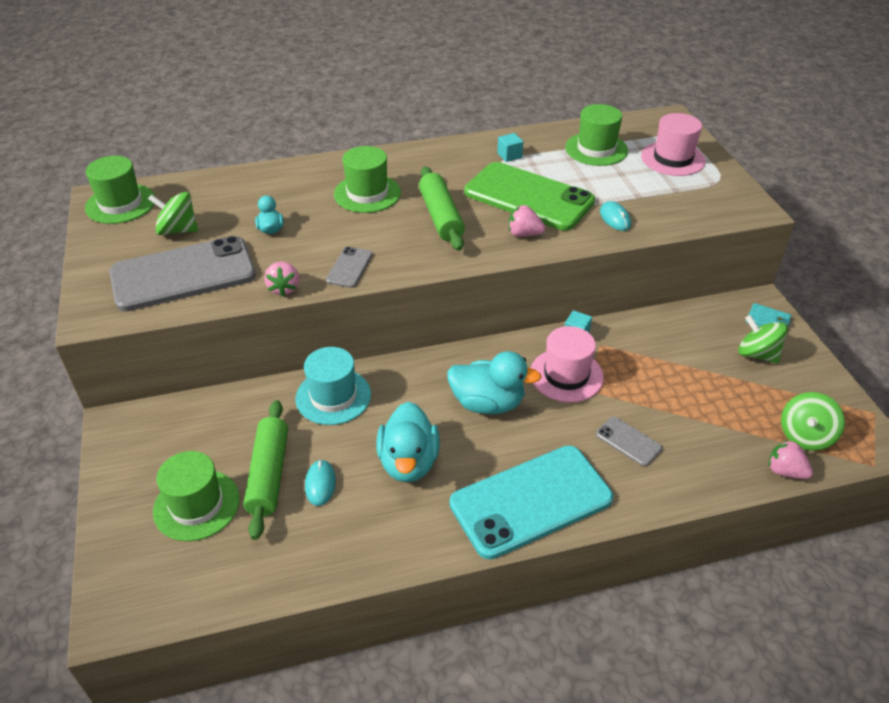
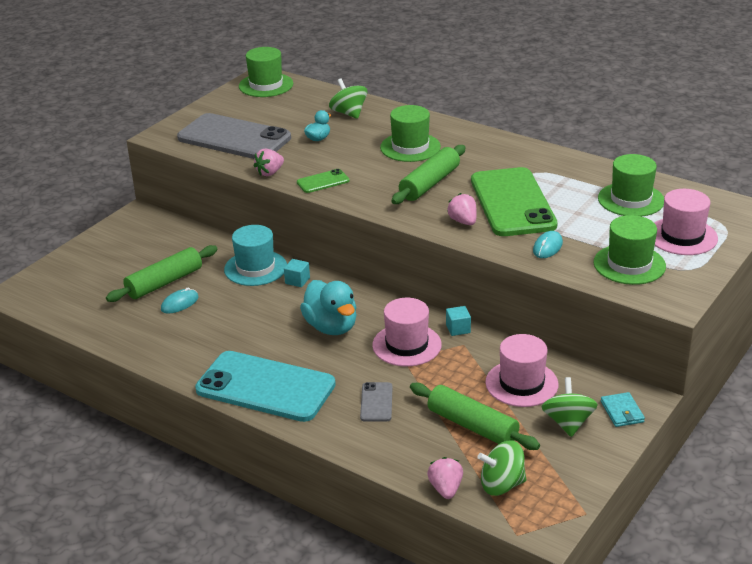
camera: 50 degrees right, 10 degrees down
green spinning top [148,192,198,235] -> green spinning top moved to [329,78,367,119]
green hat [153,451,240,541] -> green hat moved to [593,215,666,285]
grey phone [326,247,373,288] -> green phone [297,169,350,193]
turquoise duck [376,402,440,482] -> none
turquoise cube [497,133,523,162] -> turquoise cube moved to [284,259,310,287]
none -> green rolling pin [410,383,540,450]
none -> pink hat [485,334,558,407]

